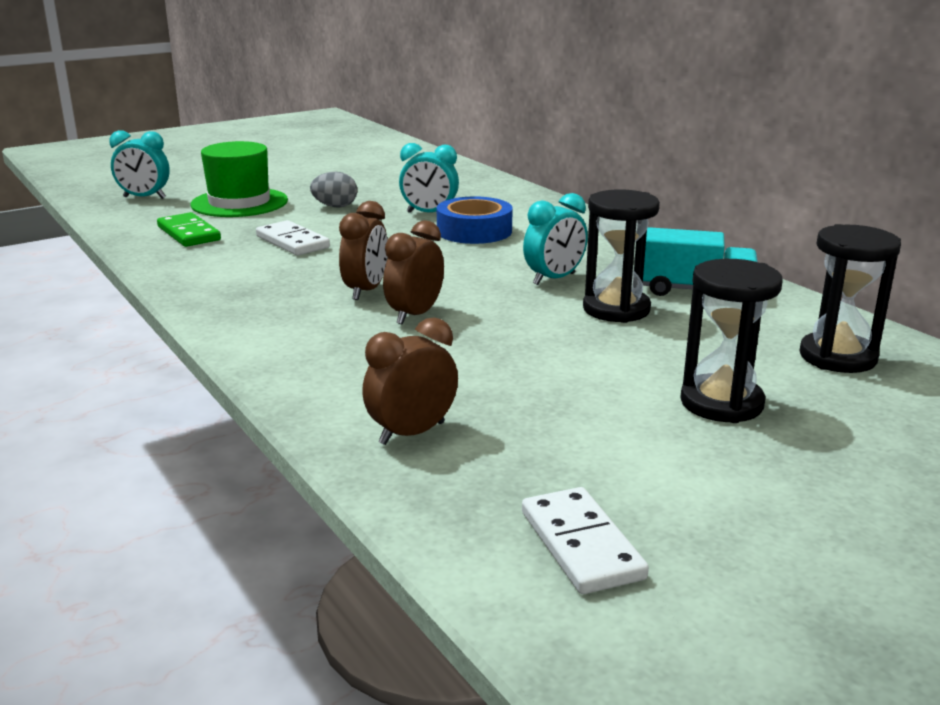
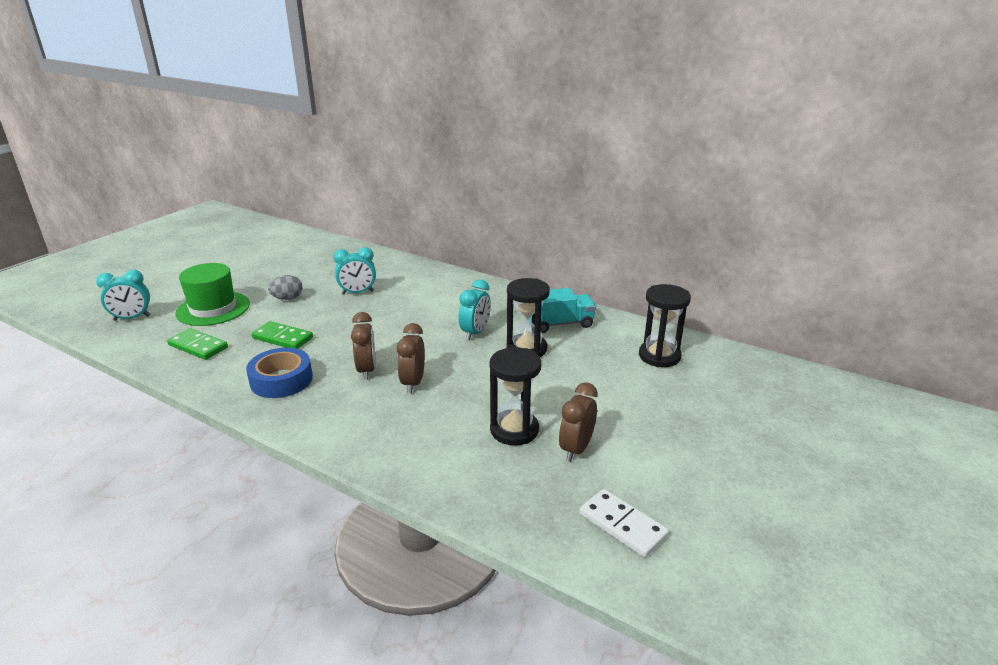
camera: 25 degrees left, 5 degrees up
white domino [256,220,330,256] -> green domino [251,321,313,349]
brown clock [362,317,458,445] -> brown clock moved to [559,382,598,462]
blue tape [437,196,513,244] -> blue tape moved to [246,348,313,398]
black hourglass [680,259,783,423] -> black hourglass moved to [490,347,541,446]

